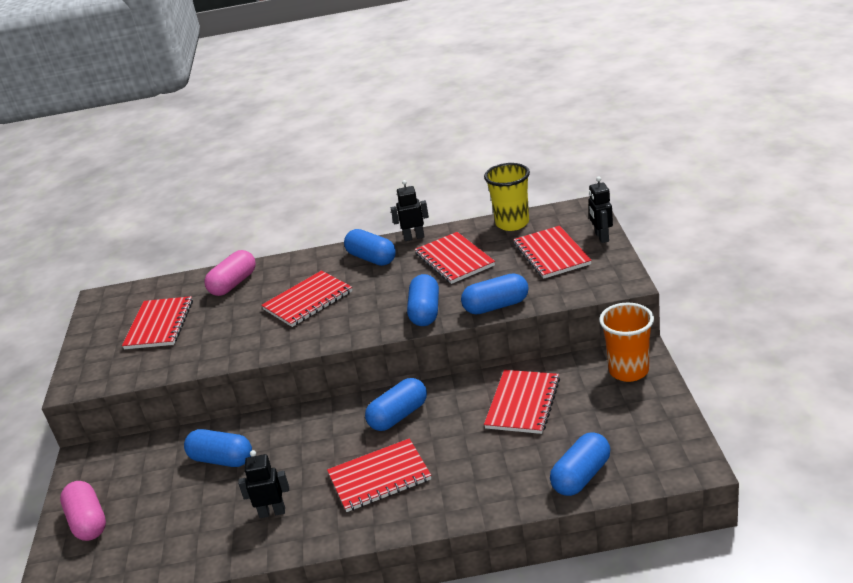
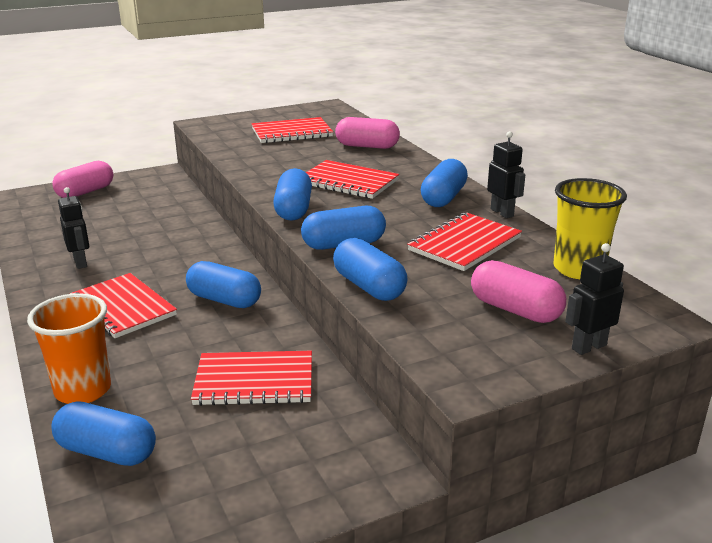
camera: 65 degrees right, 5 degrees down
blue capsule [184,429,252,467] -> blue capsule moved to [273,168,312,221]
red notebook [513,226,592,279] -> pink capsule [471,260,566,323]
orange cup [599,303,654,382] -> orange cup moved to [27,293,111,404]

